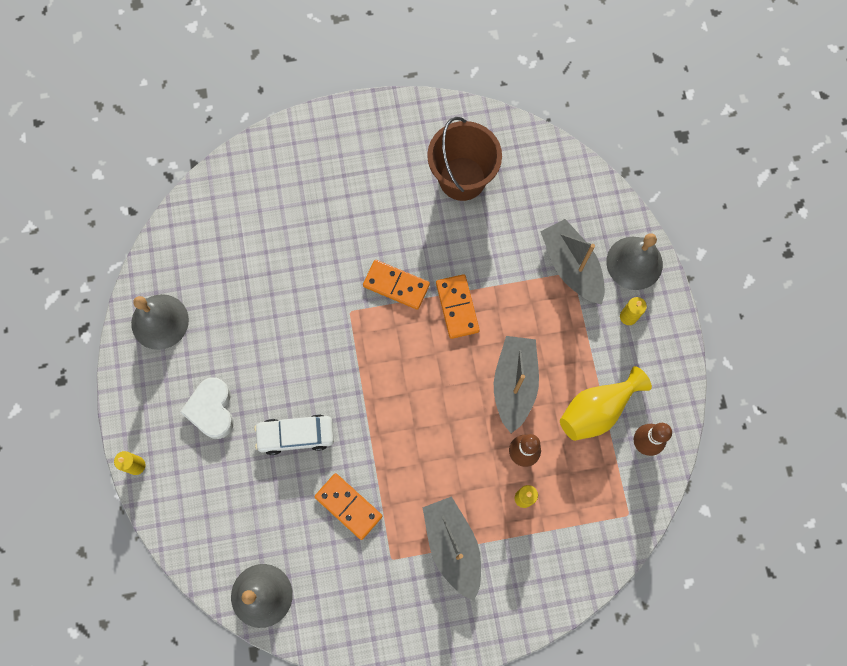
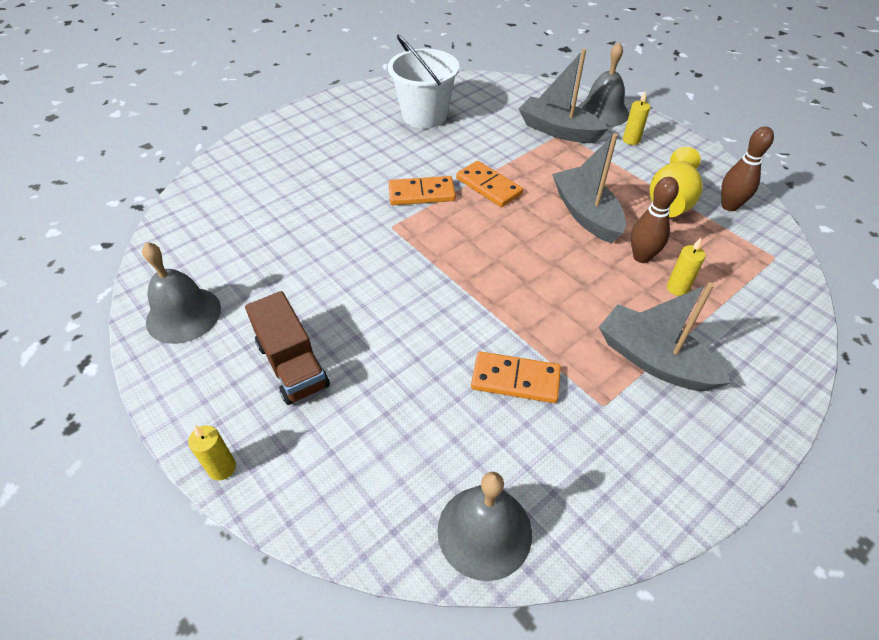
camera: 30 degrees left, 25 degrees down
white heart [180,377,234,439] -> brown truck [245,291,330,405]
white car [254,414,334,455] -> none
brown bucket [427,117,502,201] -> white bucket [388,35,459,129]

